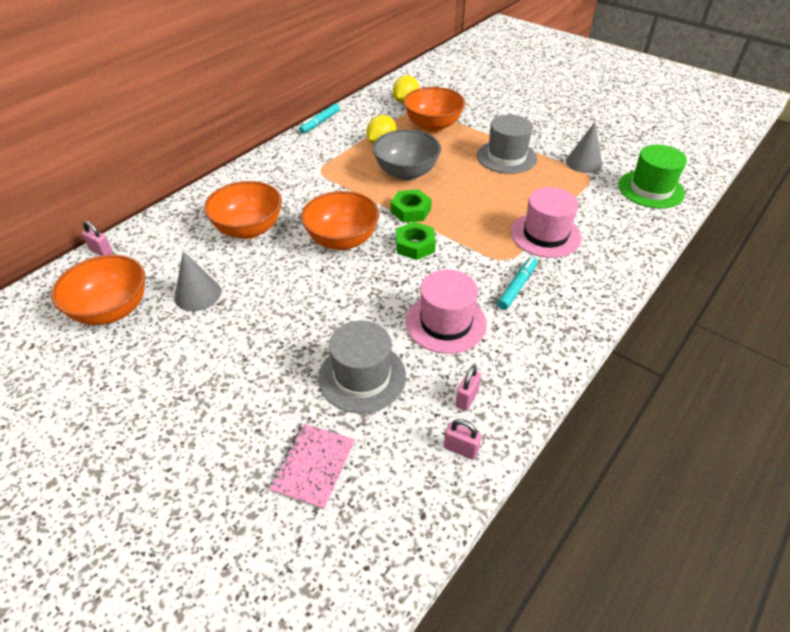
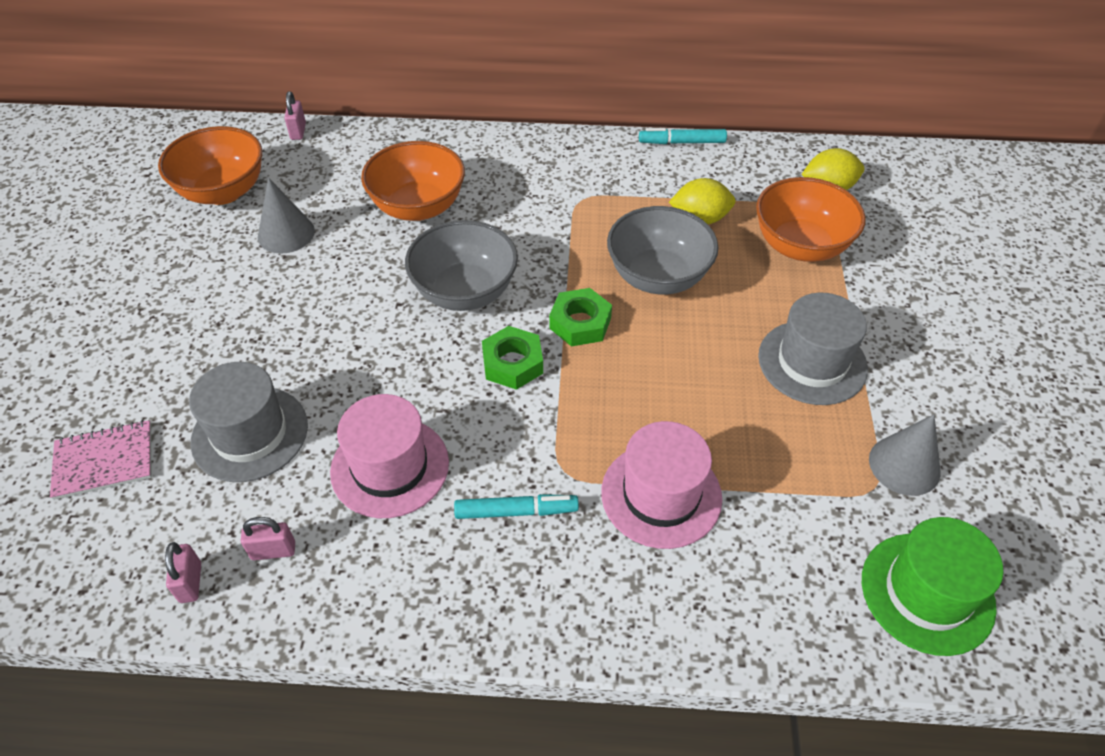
camera: 55 degrees right, 5 degrees up
orange bowl [301,191,379,250] -> grey bowl [405,220,518,311]

